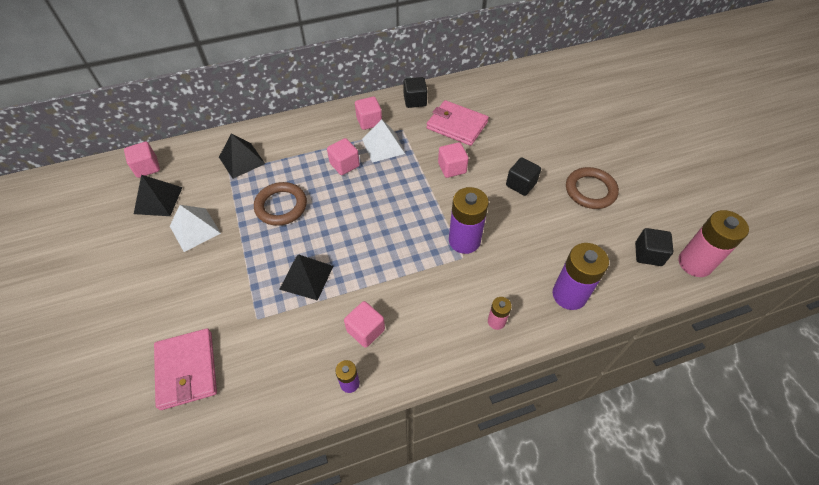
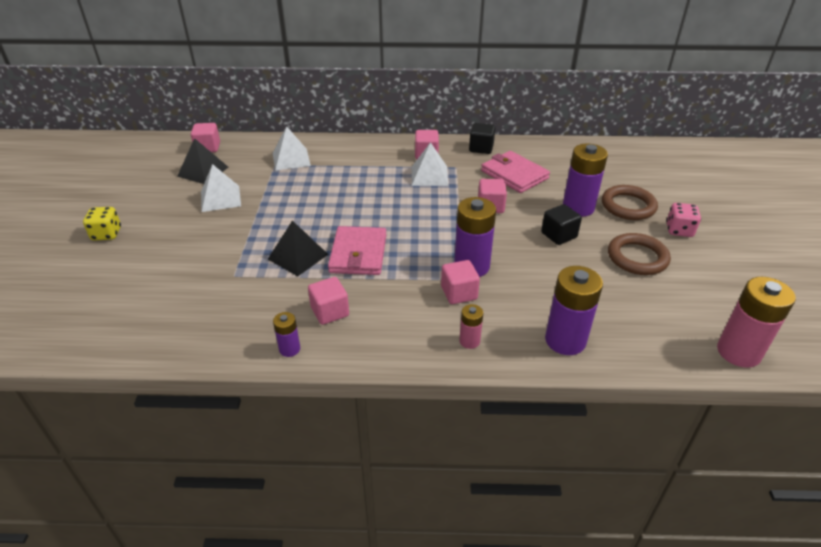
camera: 20 degrees right, 15 degrees down
pink wallet [154,328,217,410] -> pink wallet moved to [328,226,386,275]
black pyramid [219,134,265,179] -> white pyramid [273,126,311,170]
brown ring [254,182,307,226] -> brown ring moved to [602,185,658,220]
pink cube [327,138,360,175] -> pink cube moved to [441,260,480,304]
black cube [635,228,673,266] -> none
none -> yellow dice [83,207,121,241]
none -> purple battery [563,144,608,217]
none -> pink dice [666,203,701,237]

